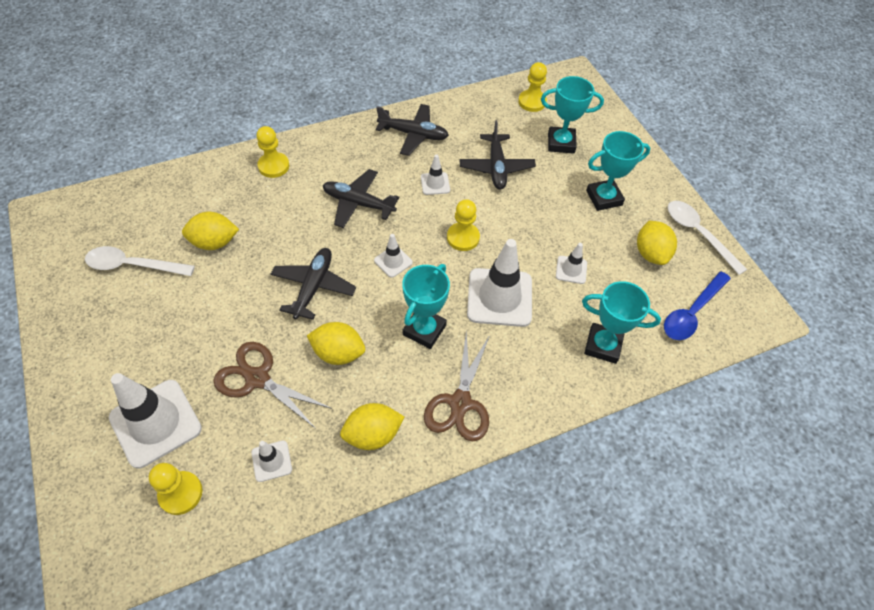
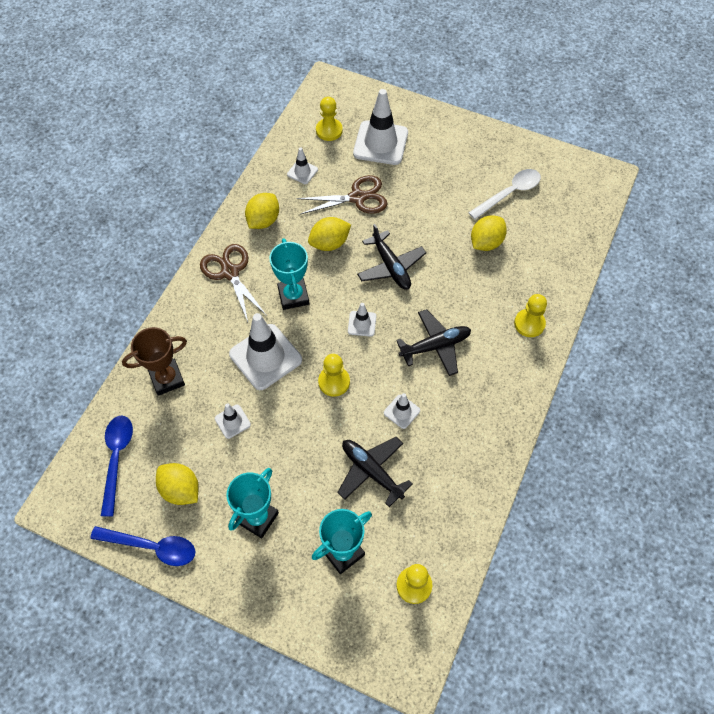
camera: 140 degrees right, 5 degrees up
black plane [376,104,449,156] -> none
turquoise trophy [582,281,661,364] -> brown trophy [122,327,187,396]
white spoon [668,201,747,275] -> blue spoon [90,526,195,566]

